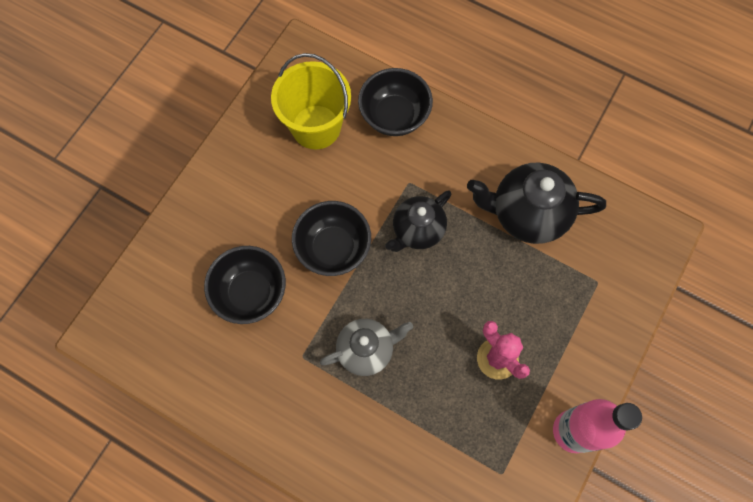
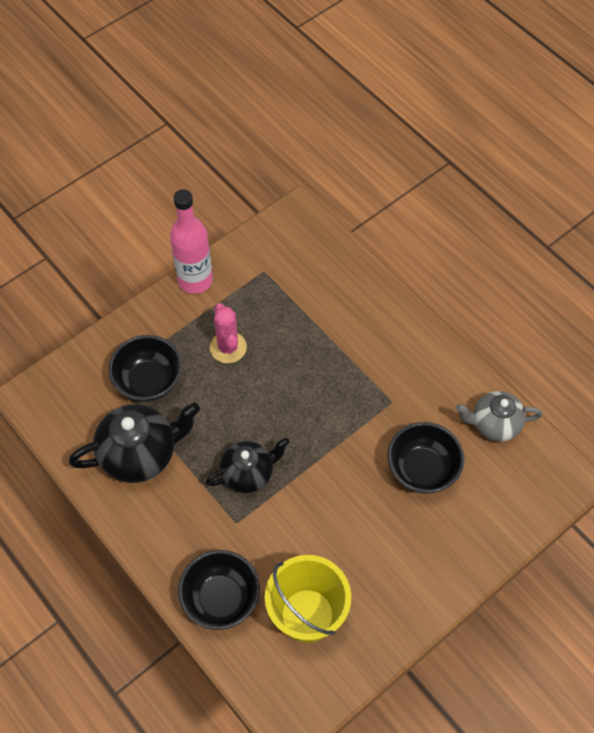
camera: 160 degrees left, 10 degrees down
black bowl [292,201,371,276] -> black bowl moved to [108,335,182,402]
grey teapot [320,319,413,376] -> grey teapot moved to [456,391,543,442]
black teapot [467,163,606,244] -> black teapot turned 45 degrees counterclockwise [69,402,200,483]

